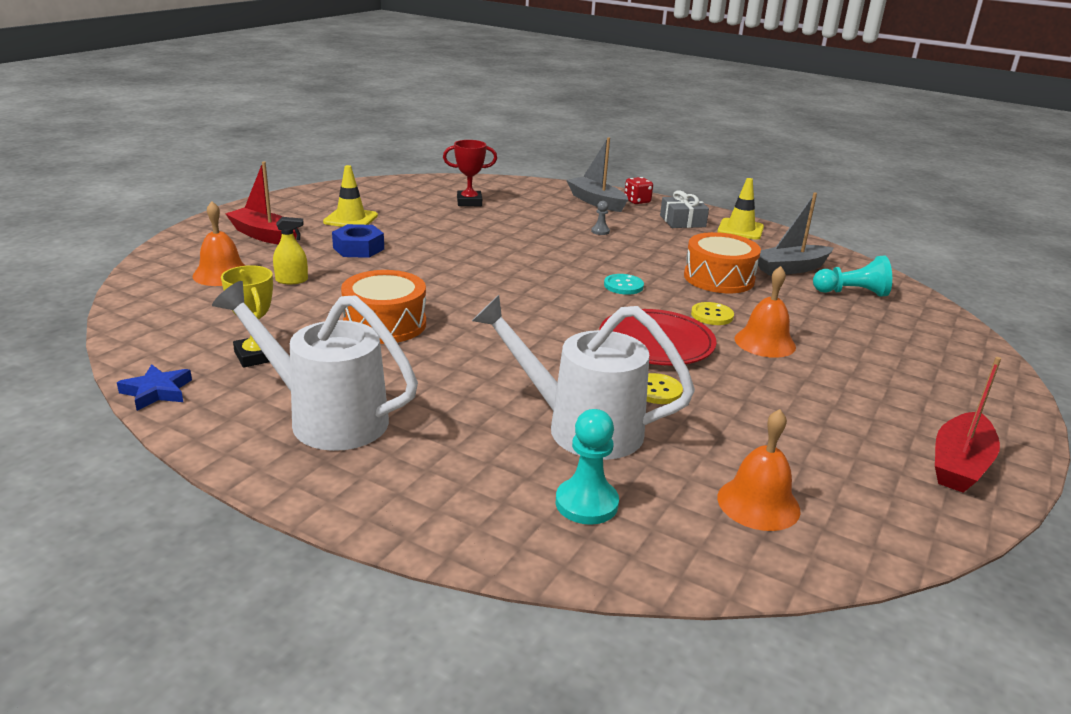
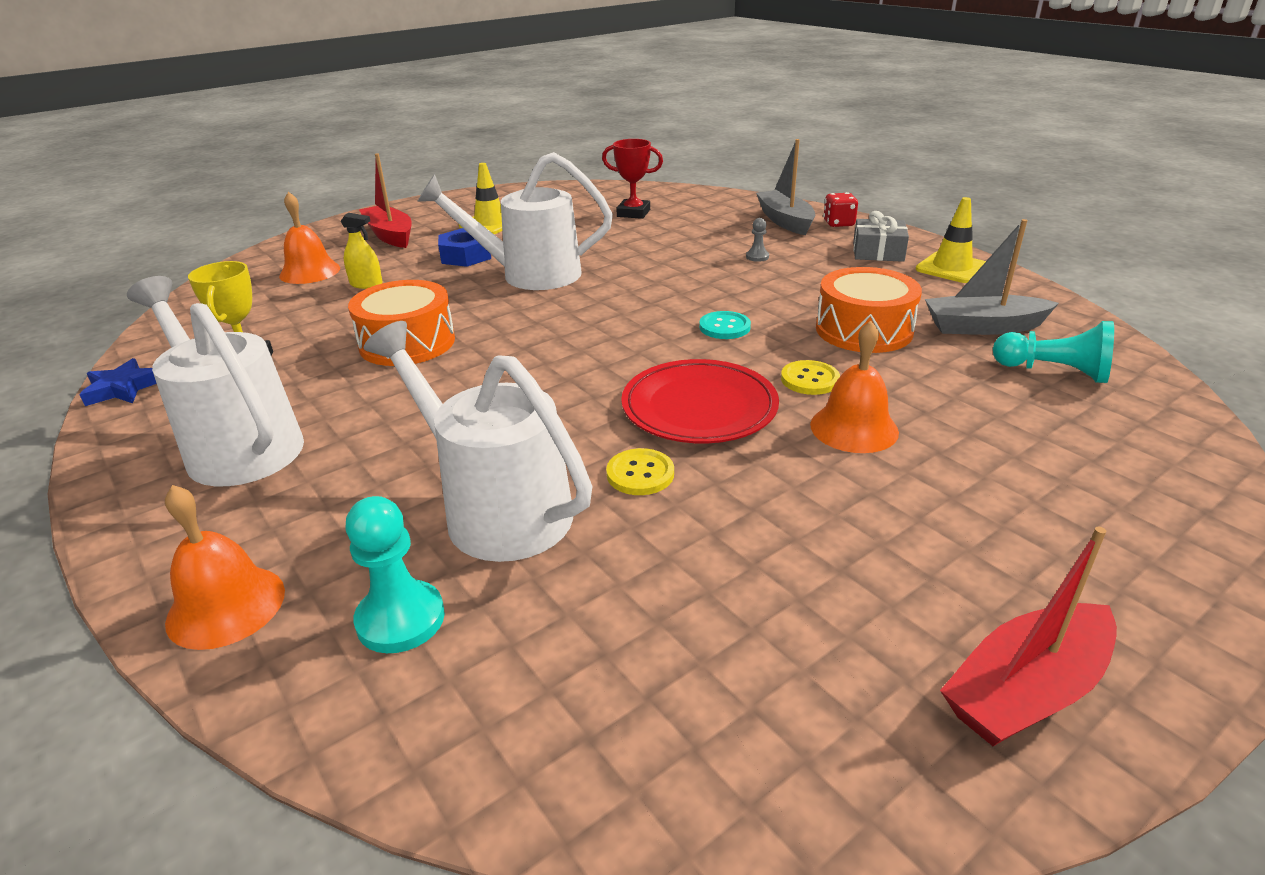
camera: 25 degrees right, 5 degrees up
orange bell [717,409,801,531] -> orange bell moved to [165,485,285,650]
none -> white watering can [417,152,613,290]

